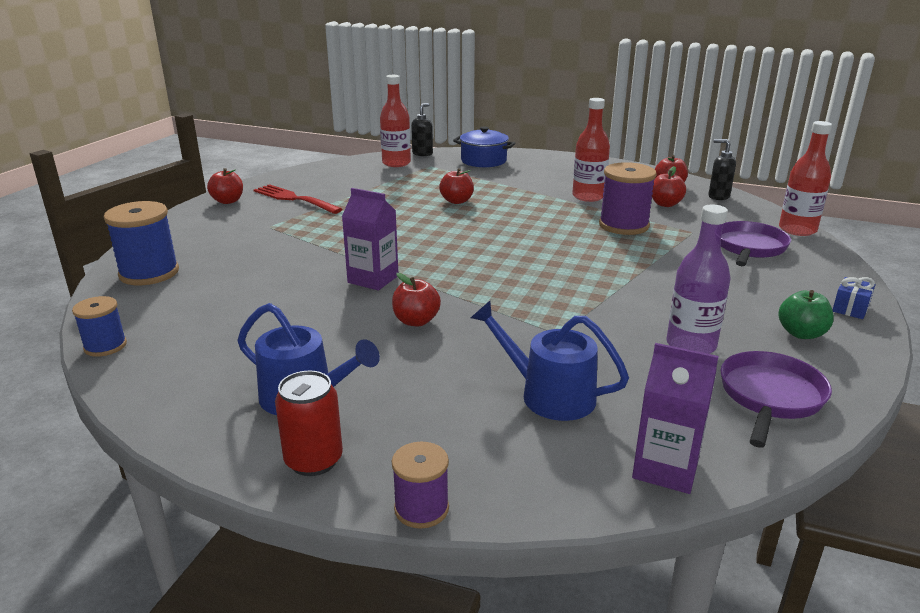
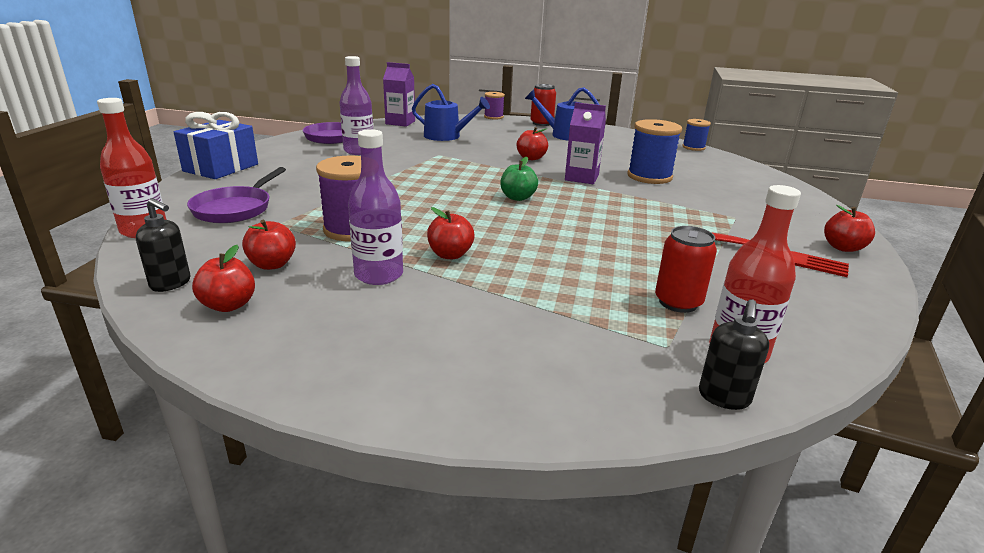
camera: 170 degrees right, 0 degrees up
blue spool [104,201,179,285] -> blue spool moved to [627,119,682,184]
red apple [439,168,474,204] -> red apple moved to [427,207,475,259]
blue pot [453,126,515,167] -> none
red bottle [572,98,610,202] -> purple bottle [348,129,403,285]
green apple [778,290,834,339] -> green apple moved to [500,157,538,201]
blue gift [833,277,876,319] -> blue gift [174,112,258,179], size x2.15
none -> red can [655,226,717,313]

